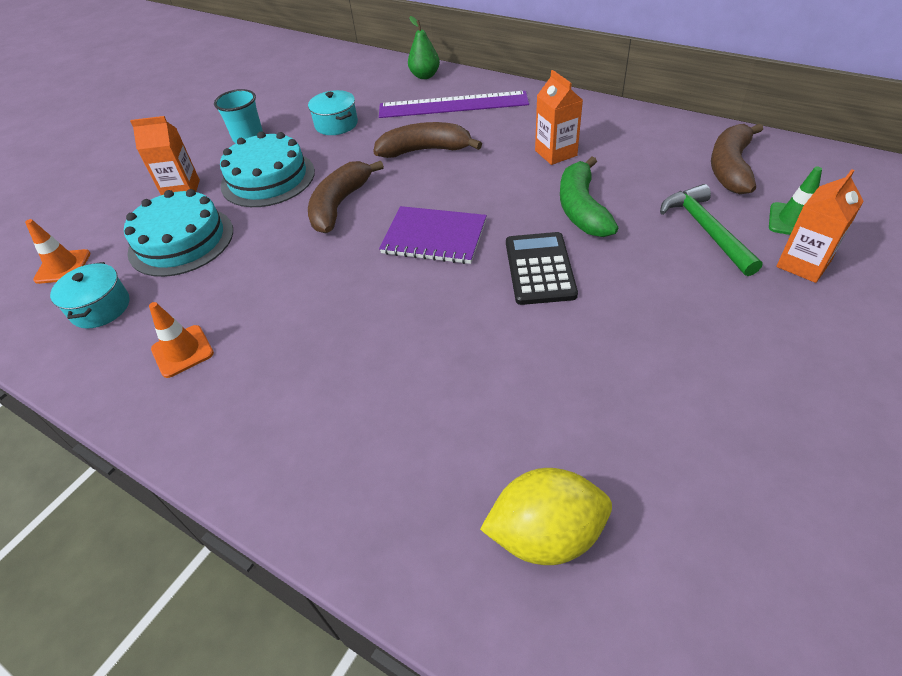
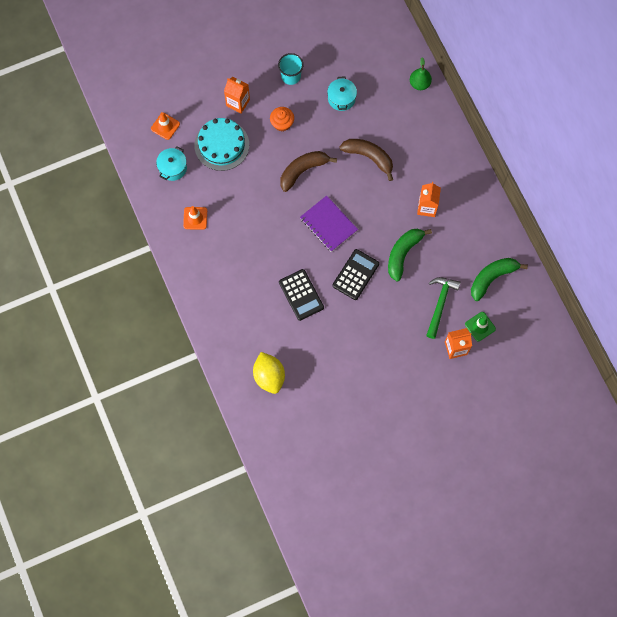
camera: 30 degrees right, 25 degrees up
turquoise cake [220,131,315,207] -> orange cupcake [270,107,294,132]
purple ruler [379,91,529,118] -> none
yellow lemon [480,468,612,565] -> yellow lemon turned 45 degrees clockwise [253,352,285,394]
brown banana [711,123,763,194] -> green banana [471,258,528,301]
none -> black calculator [279,269,324,321]

